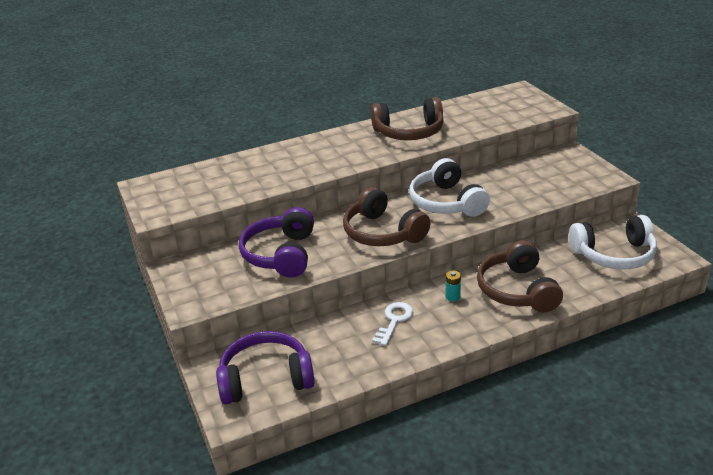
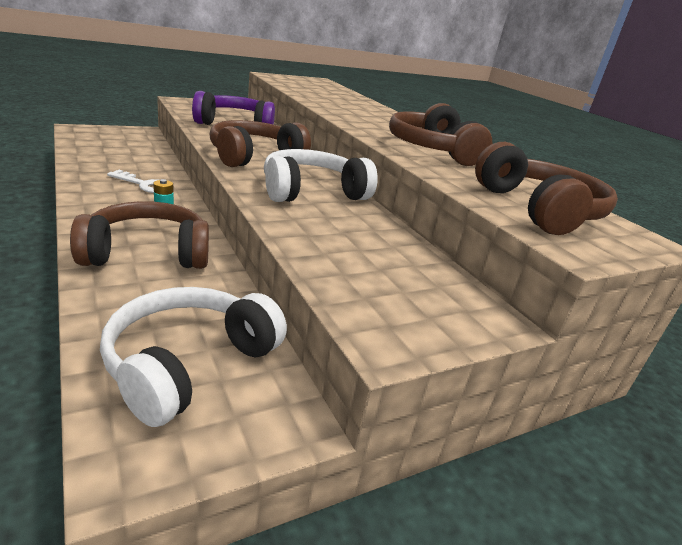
camera: 80 degrees right, 5 degrees down
purple headphones [216,331,315,404] -> none
white headphones [569,215,657,270] -> white headphones turned 45 degrees clockwise [100,287,287,427]
none -> brown headphones [475,142,618,235]

